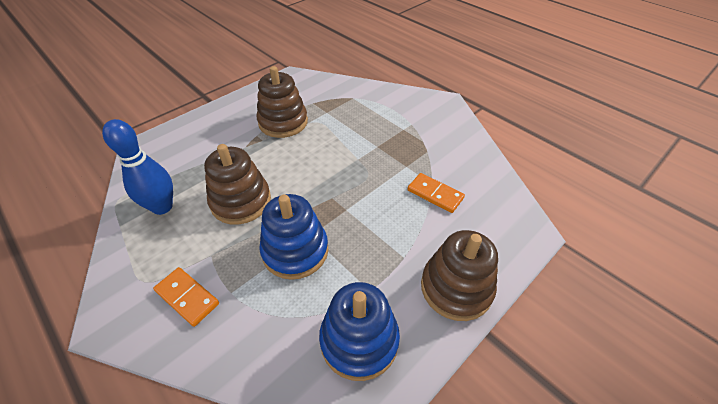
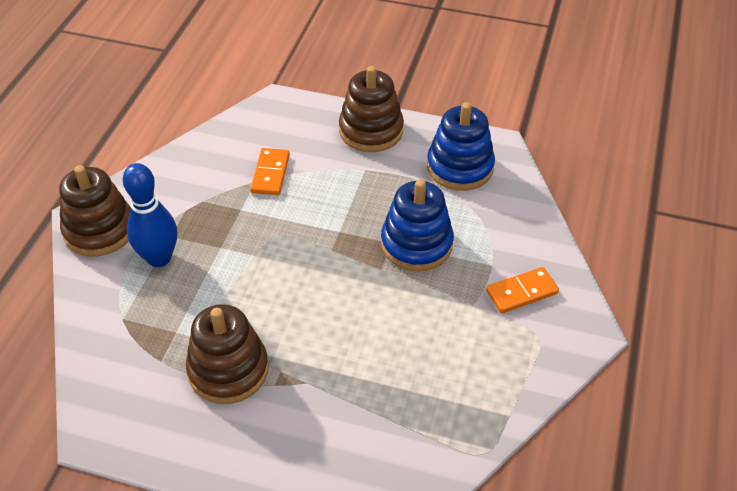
camera: 120 degrees left, 0 degrees up
blue bowling pin [102,119,173,215] -> blue bowling pin moved to [123,163,177,267]
orange domino [153,267,219,327] -> orange domino turned 60 degrees clockwise [486,267,559,313]
brown stacking toy [204,144,271,225] -> brown stacking toy moved to [59,165,131,256]

